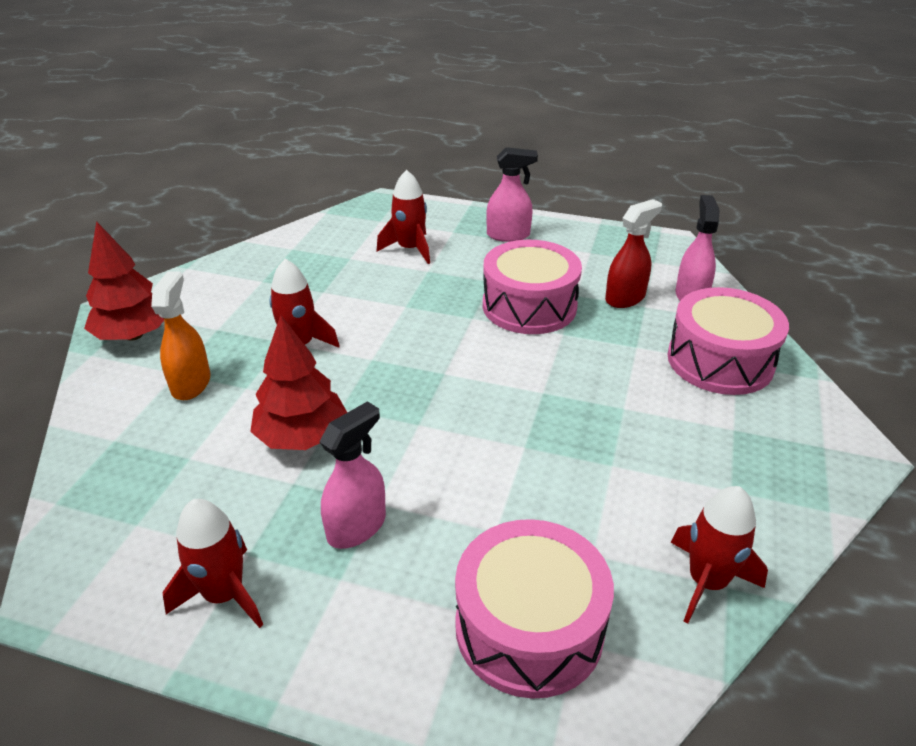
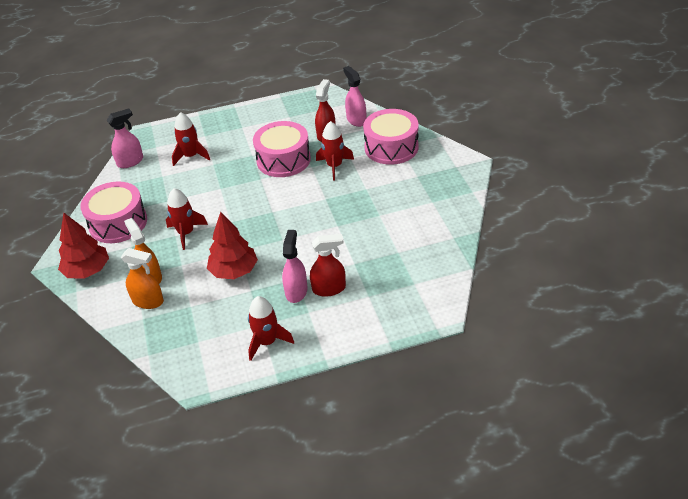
camera: 30 degrees left, 5 degrees up
pink drum [455,519,614,699] -> pink drum moved to [80,181,147,243]
pink spray bottle [486,147,538,242] -> pink spray bottle moved to [107,109,143,168]
red rocket [671,486,768,624] -> red rocket moved to [316,121,354,181]
none -> orange spray bottle [121,248,164,309]
none -> red spray bottle [310,234,346,297]

